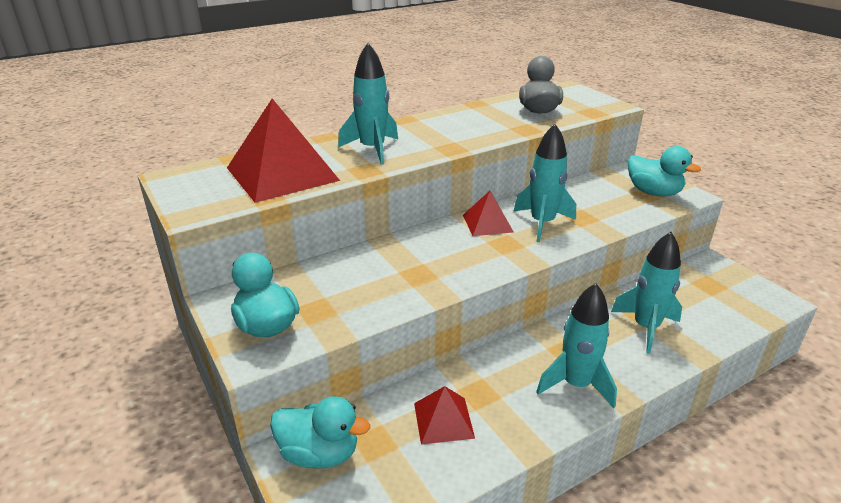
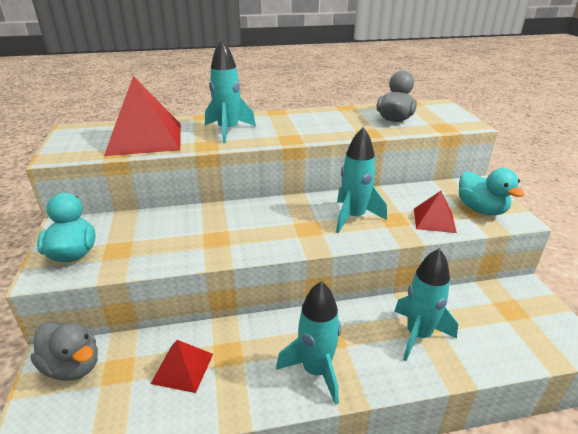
camera: 20 degrees right, 0 degrees up
turquoise duck [270,396,370,469] -> grey duck [30,321,98,381]
red pyramid [463,191,514,236] -> red pyramid moved to [414,191,457,233]

